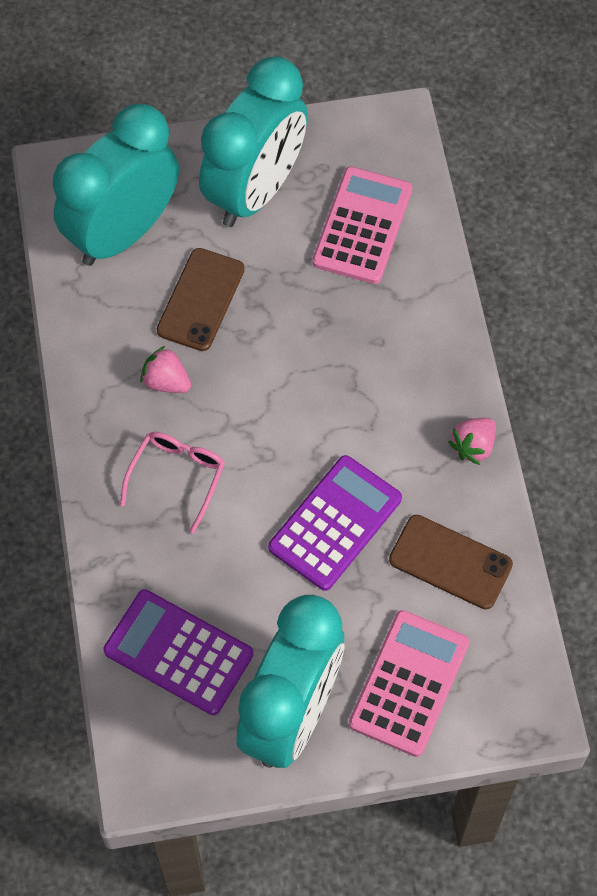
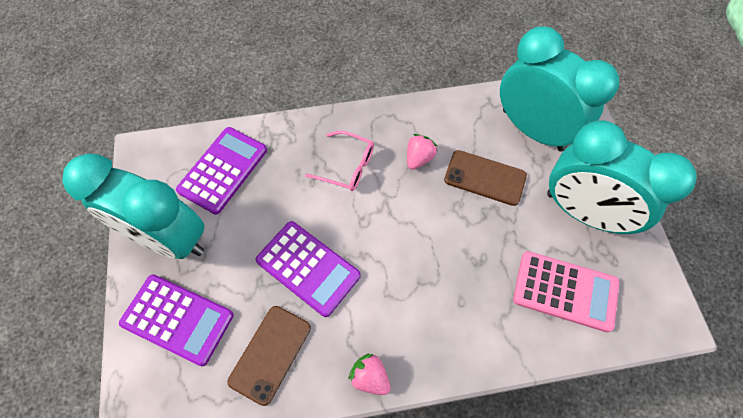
camera: 90 degrees right, 0 degrees up
pink calculator [349,610,469,757] -> purple calculator [119,274,234,366]

